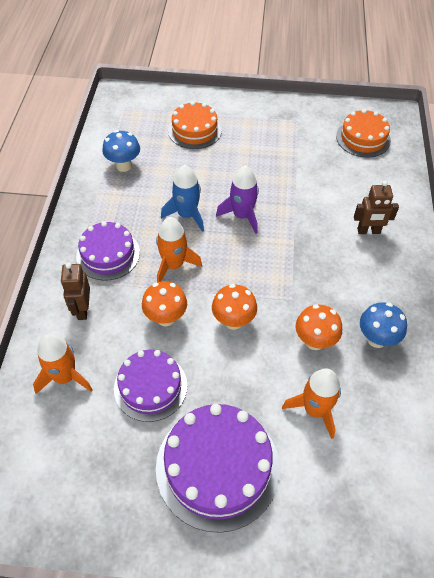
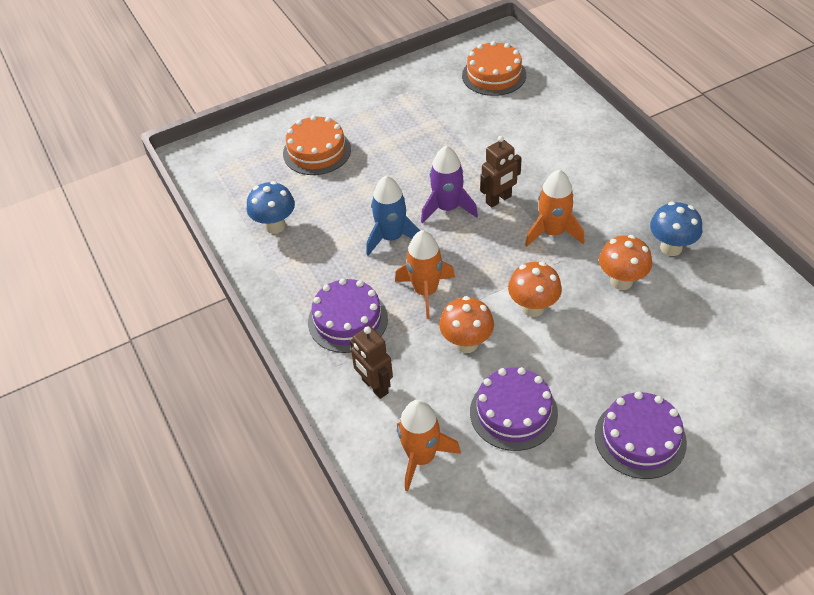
camera: 30 degrees left, 5 degrees down
purple cake [156,404,280,533] -> purple cake [595,391,687,479], size x0.64
orange rocket [282,368,341,439] -> orange rocket moved to [525,170,584,247]
brown robot [354,181,399,234] -> brown robot moved to [480,136,522,208]

